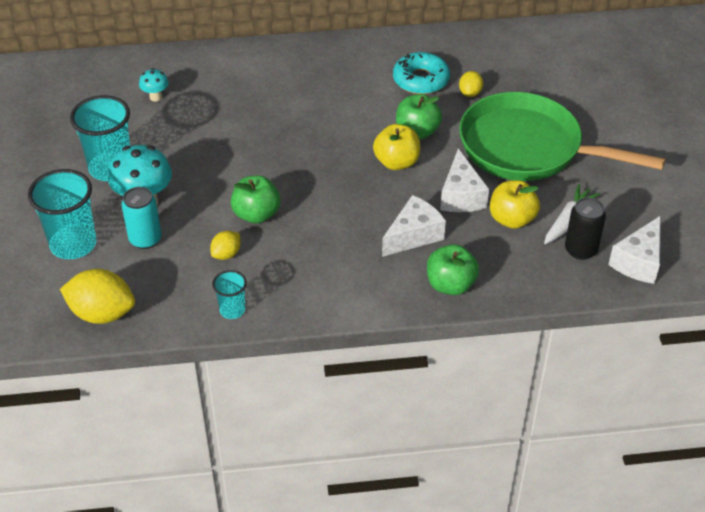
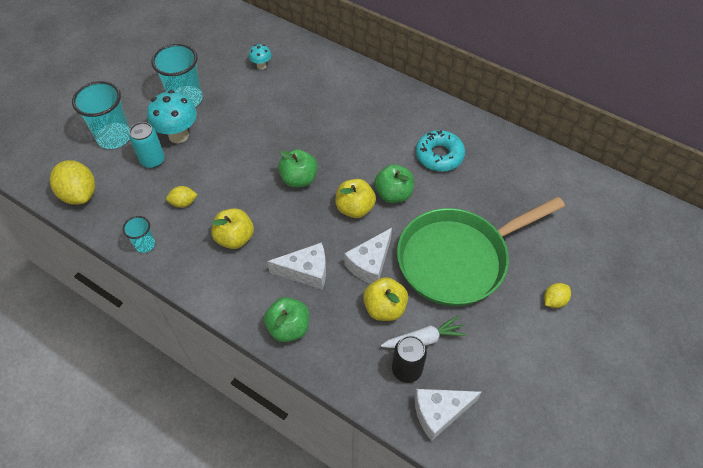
camera: 40 degrees right, 10 degrees up
green apple [231,175,280,224] -> green apple moved to [278,149,318,187]
yellow lemon [459,71,483,97] -> yellow lemon moved to [544,283,571,308]
green pan [459,92,665,181] -> green pan turned 90 degrees counterclockwise [397,197,565,306]
none -> yellow apple [211,208,254,249]

